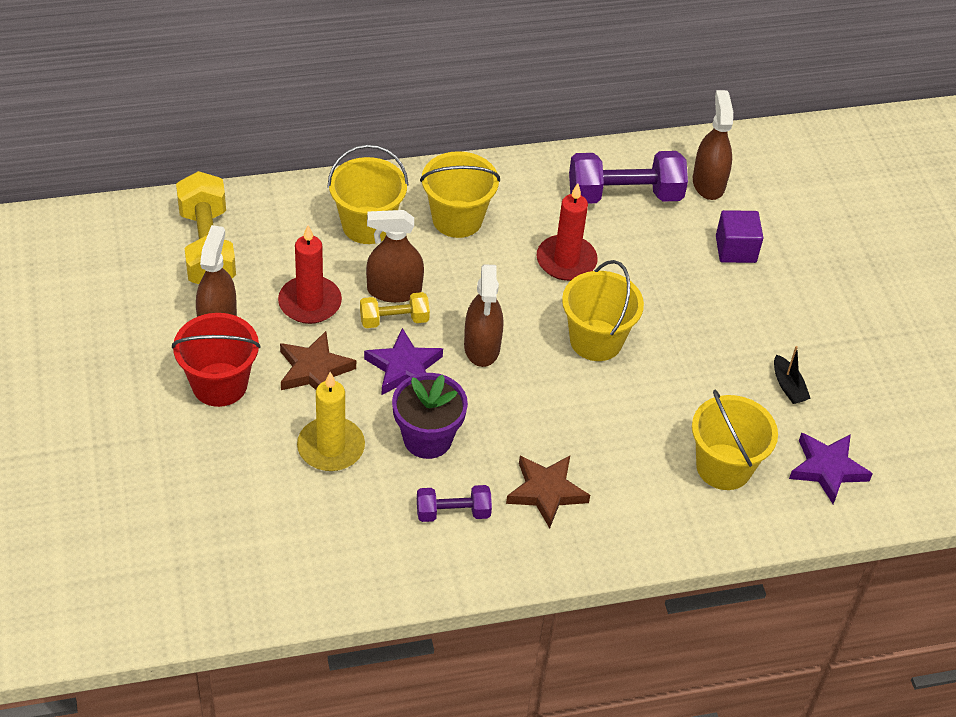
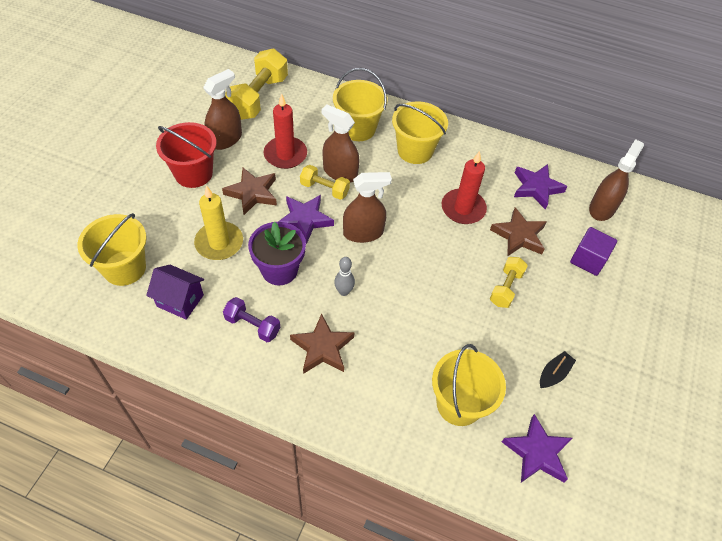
camera: 35 degrees right, 5 degrees up
brown spray bottle [464,264,503,367] -> brown spray bottle turned 135 degrees counterclockwise [343,172,392,243]
yellow bucket [562,260,644,361] -> yellow bucket moved to [78,213,147,286]
purple dumbbell [569,151,688,203] -> purple star [514,164,568,210]
black boat [774,346,811,404] -> black boat turned 150 degrees counterclockwise [540,351,576,388]
none -> purple house [146,265,204,320]
none -> grey bowling pin [334,257,355,296]
none -> brown star [490,207,547,256]
none -> yellow dumbbell [490,257,528,308]

